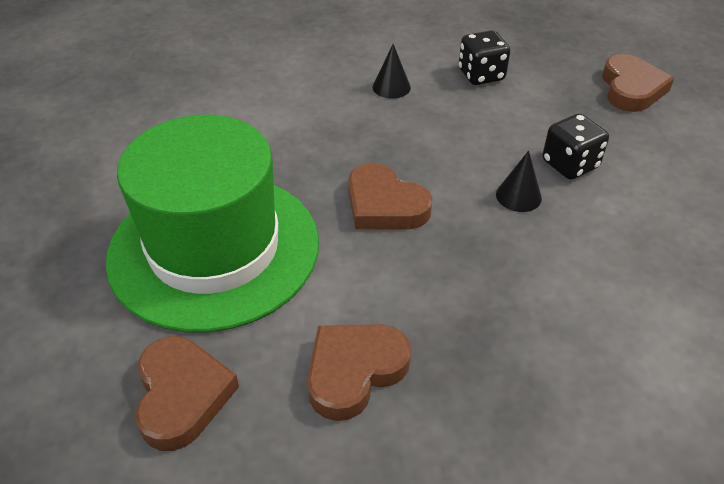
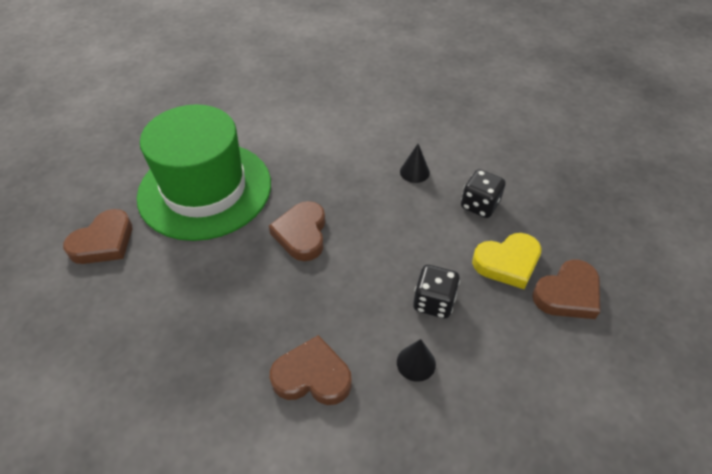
camera: 50 degrees right, 5 degrees up
brown heart [307,324,411,421] -> brown heart moved to [270,335,352,405]
black cone [496,151,542,212] -> black cone moved to [397,339,436,382]
none -> yellow heart [472,233,542,289]

